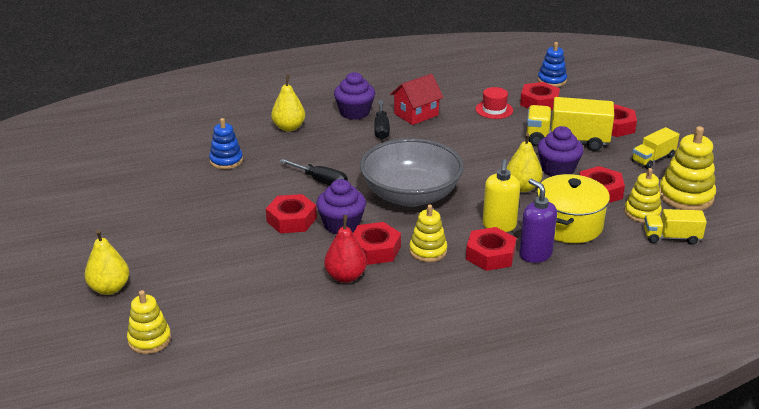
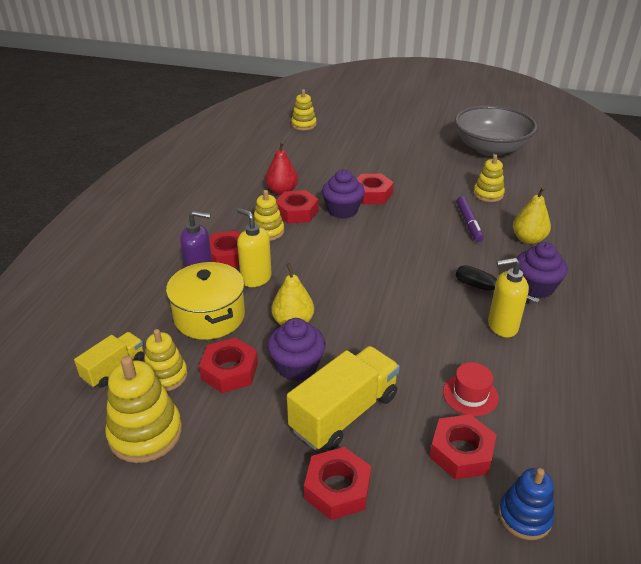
camera: 125 degrees right, 5 degrees up
yellow pear [84,230,129,295] -> none
blue stacking toy [209,118,243,169] -> yellow stacking toy [473,154,505,202]
black screwdriver [279,159,348,186] -> none
grey bowl [360,138,464,207] -> grey bowl moved to [455,105,537,156]
red house [390,74,444,125] -> yellow soap dispenser [488,258,529,337]
yellow truck [632,127,680,169] -> none
none -> purple marker [456,196,484,242]

